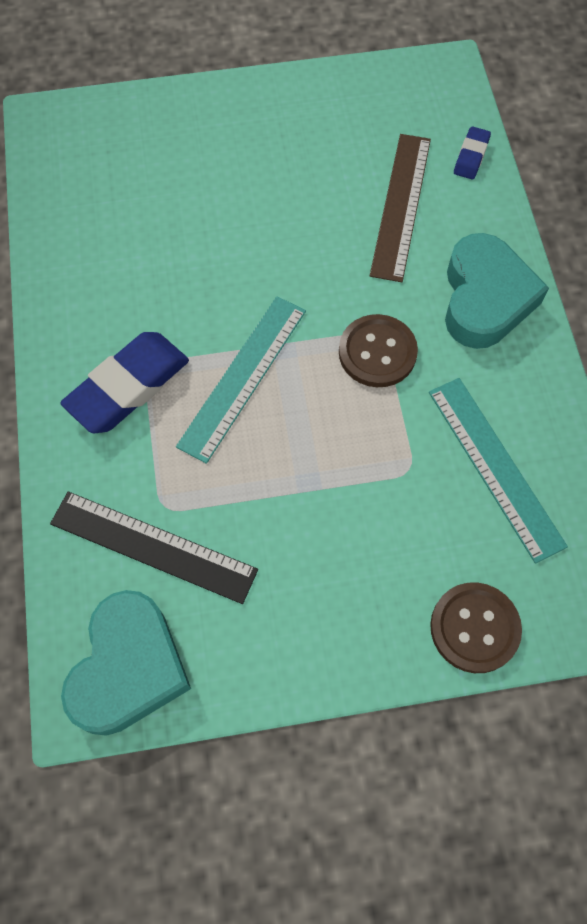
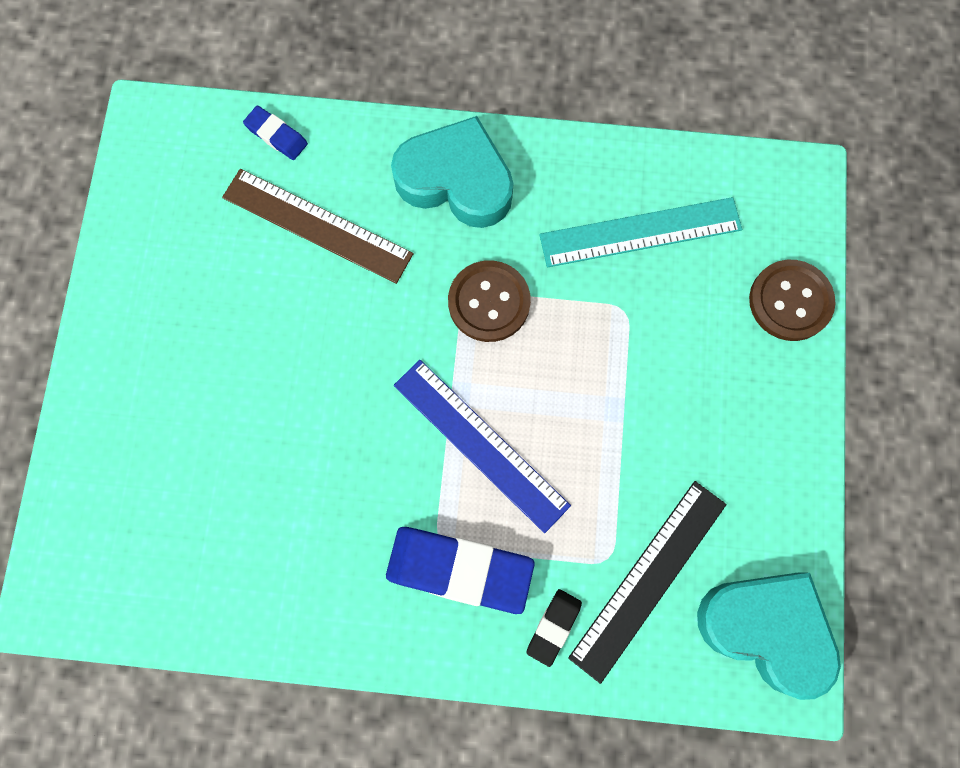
camera: 75 degrees left, 10 degrees up
blue eraser [60,332,189,434] -> blue eraser turned 45 degrees counterclockwise [386,527,535,614]
turquoise ruler [176,296,306,464] -> blue ruler [394,360,571,533]
none -> black eraser [527,589,582,667]

